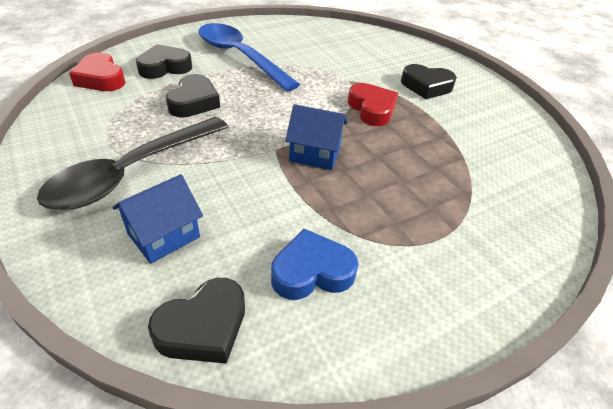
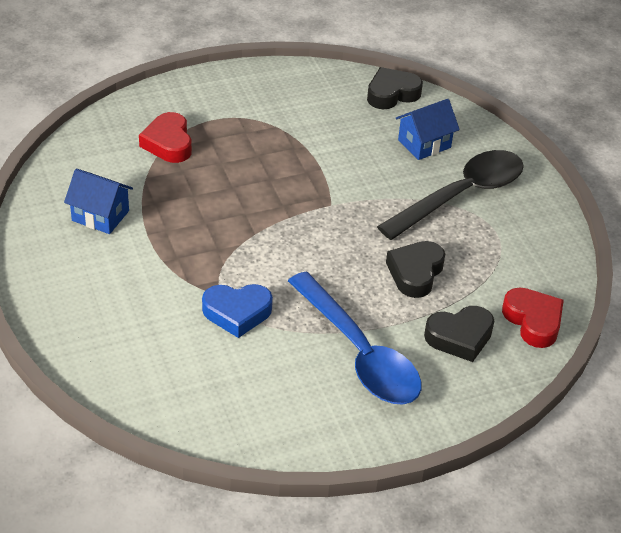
camera: 170 degrees left, 0 degrees up
blue heart [271,229,358,300] -> blue heart moved to [202,284,273,338]
blue house [285,104,347,170] -> blue house moved to [64,169,133,234]
red heart [348,83,398,126] -> red heart moved to [139,112,192,163]
black heart [401,64,457,99] -> none

